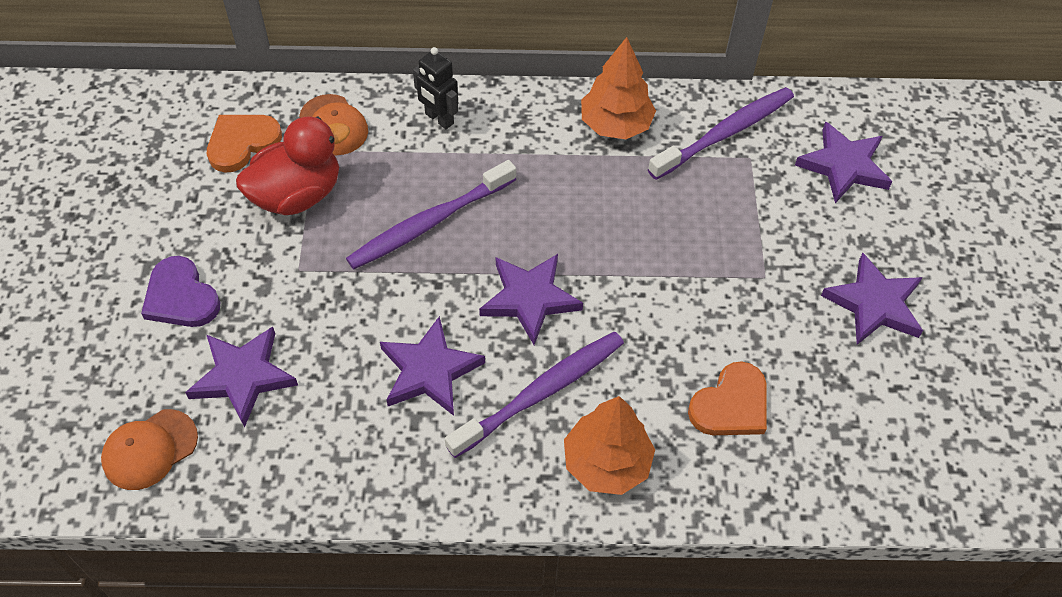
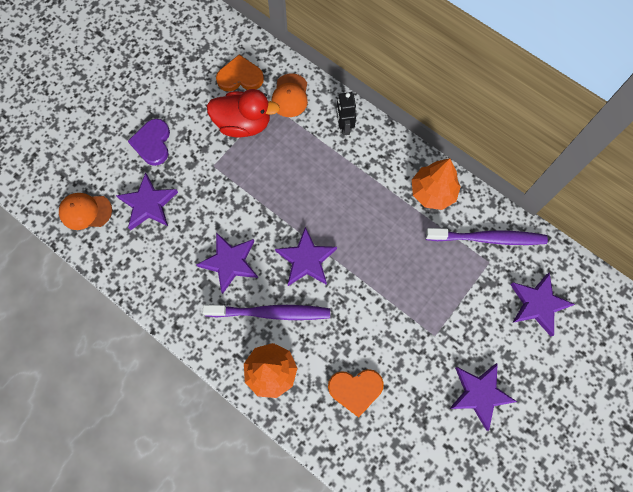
camera: 40 degrees right, 15 degrees up
purple toothbrush [346,160,516,269] -> none

